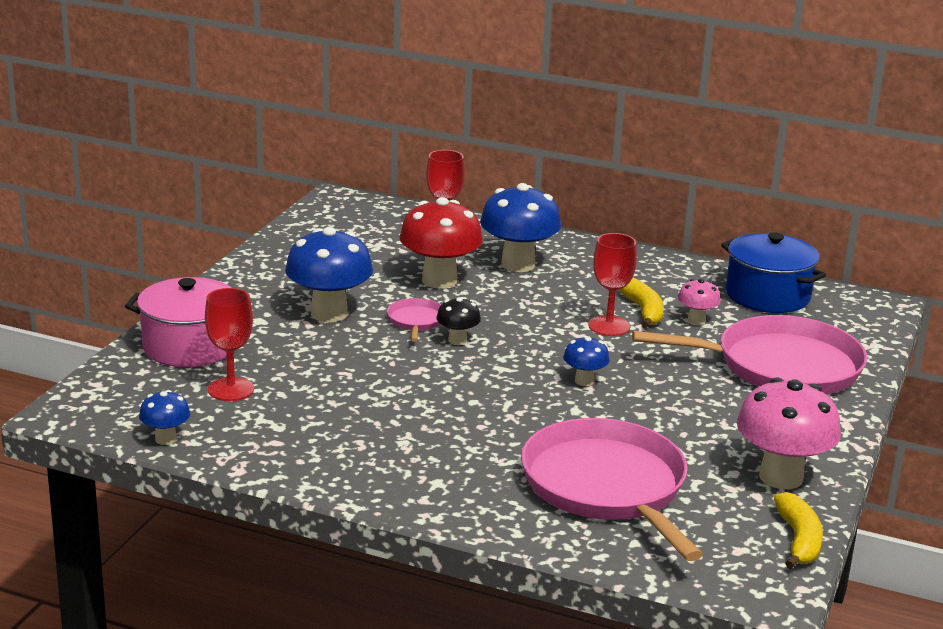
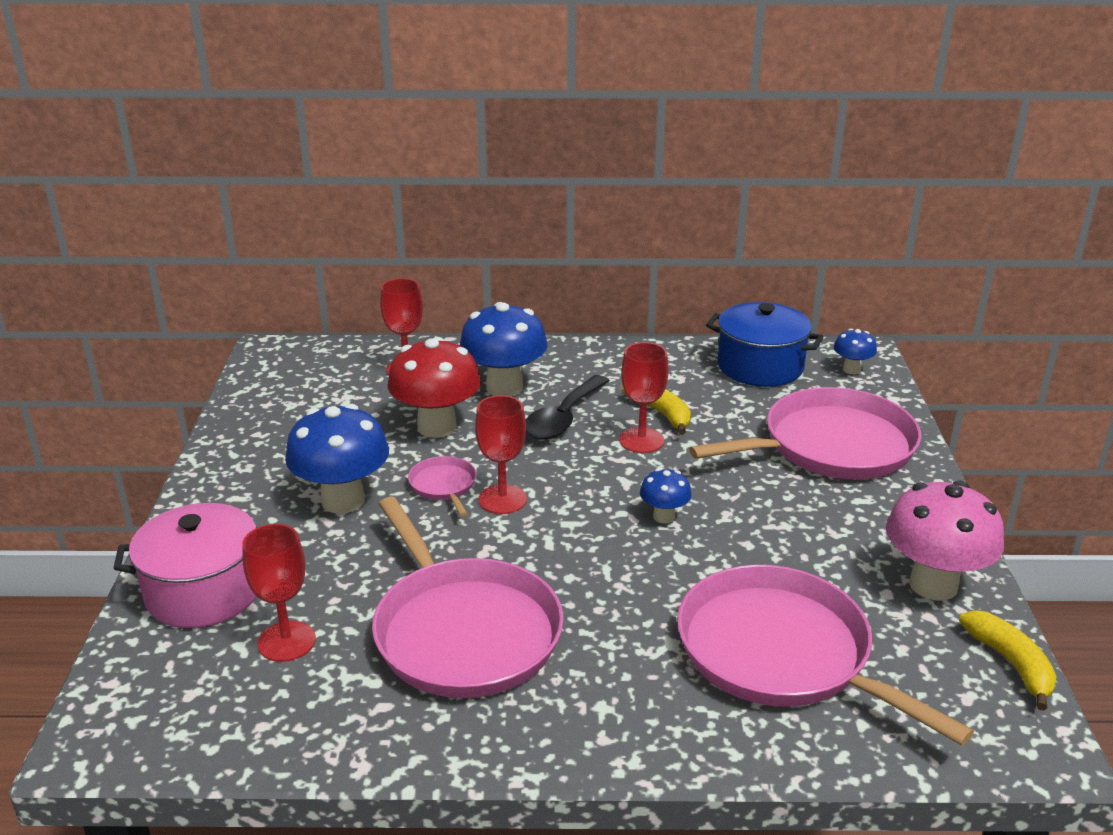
camera: 20 degrees left, 5 degrees up
blue mushroom [139,390,190,445] -> blue mushroom moved to [834,329,877,374]
black mushroom [436,297,481,345] -> red goblet [475,395,527,514]
pink mushroom [678,279,721,325] -> none
none -> pink pan [372,497,564,698]
none -> black spoon [526,375,610,440]

